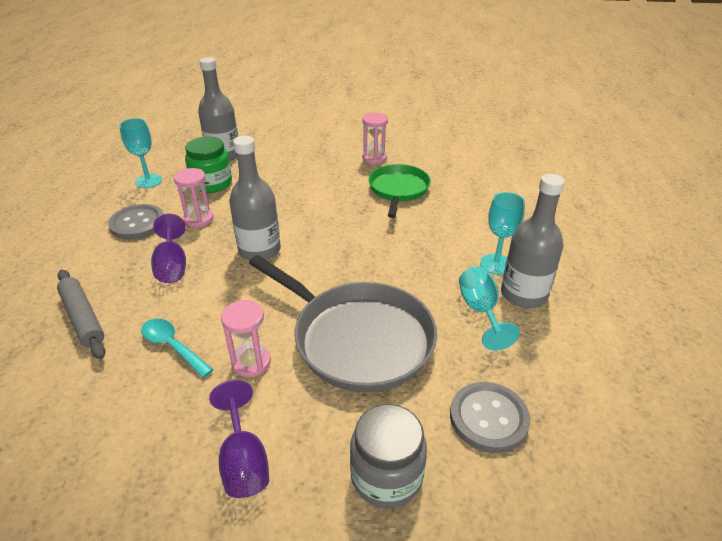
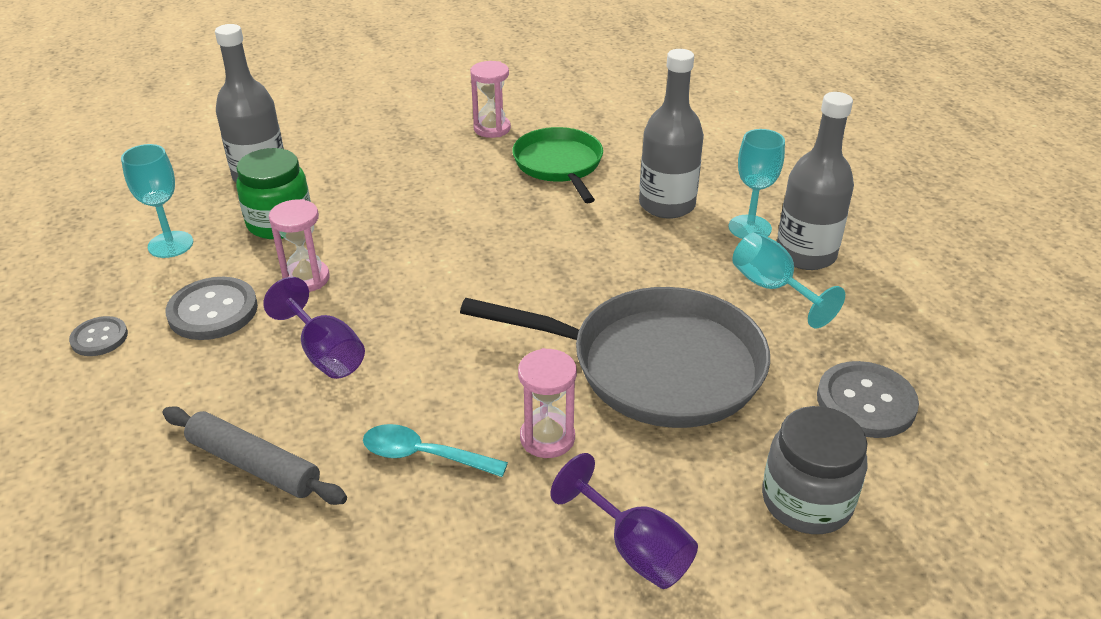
camera: 25 degrees left, 0 degrees up
grey bottle [229,136,281,260] -> grey bottle moved to [639,49,704,218]
none -> grey button [69,316,128,356]

